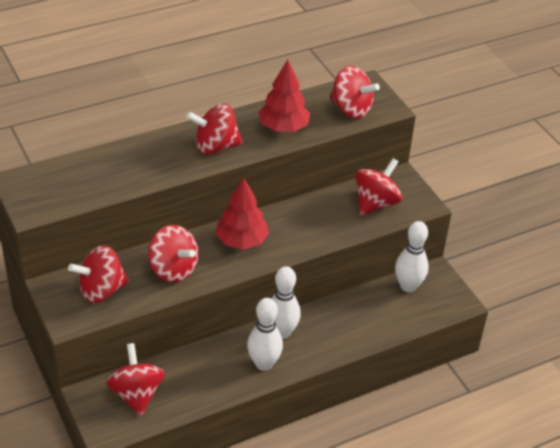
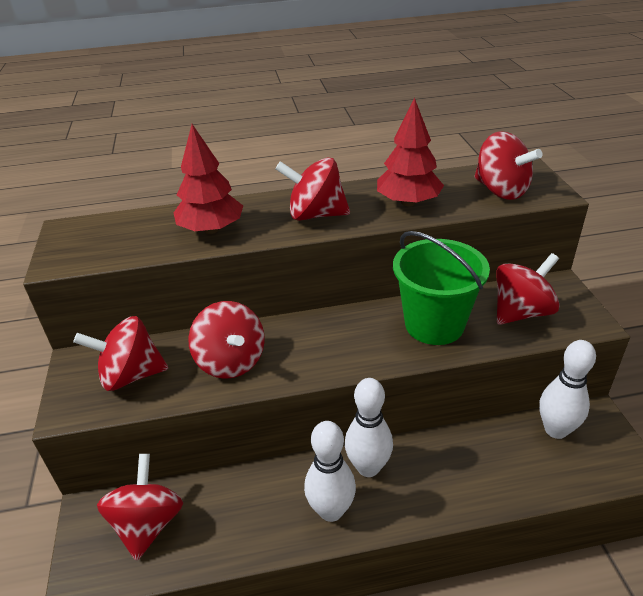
camera: 20 degrees right, 5 degrees down
red tree [215,178,269,249] -> red tree moved to [173,124,243,234]
none -> green bucket [393,231,490,345]

